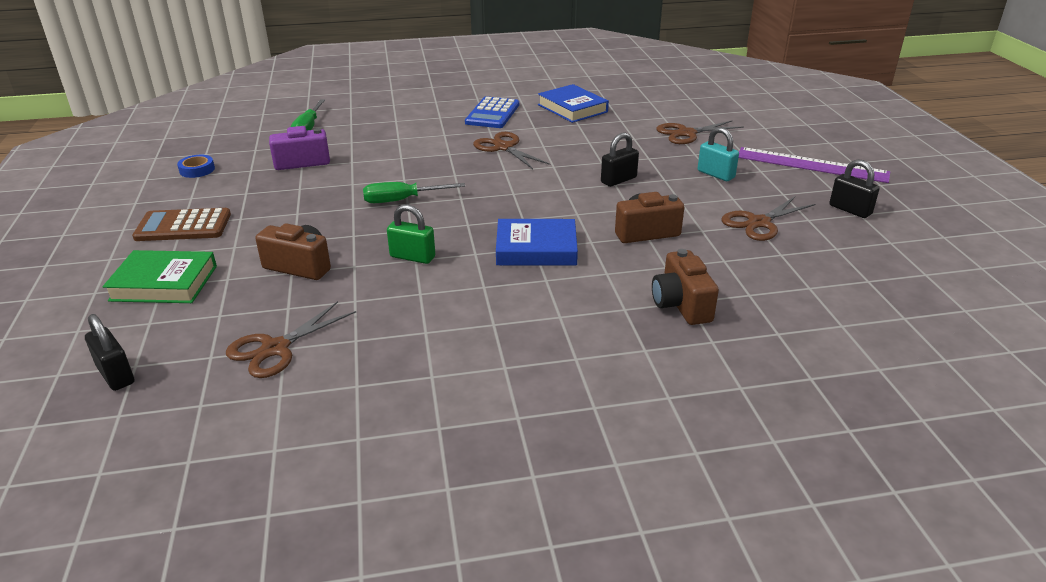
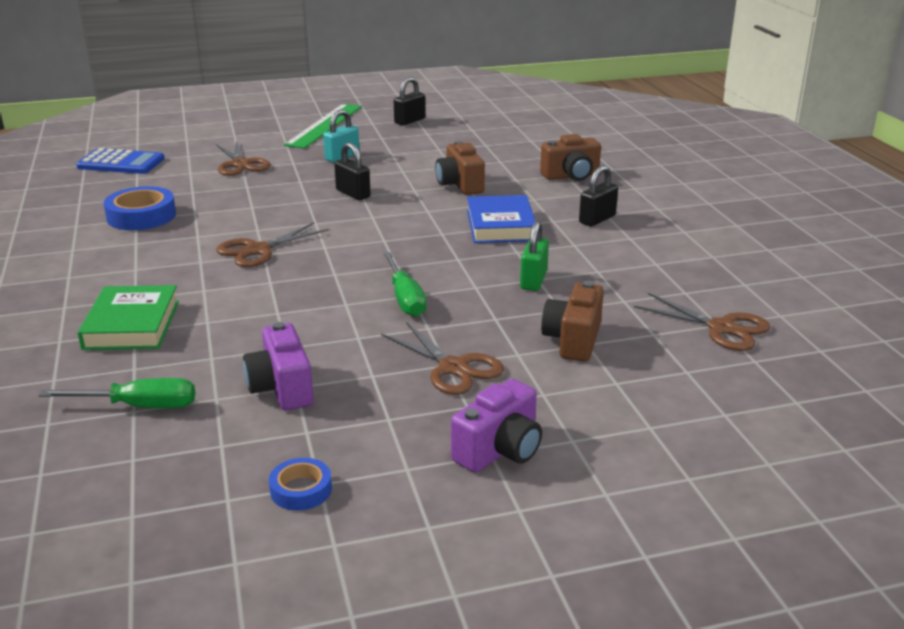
camera: 95 degrees left, 5 degrees down
black padlock [85,314,134,391] -> black padlock moved to [579,166,618,226]
green book [103,250,217,303] -> green book moved to [78,285,179,350]
brown calculator [132,208,231,241] -> purple camera [451,379,542,473]
blue calculator [465,96,519,128] -> blue calculator moved to [76,148,165,174]
blue book [538,84,609,123] -> blue tape [104,186,176,230]
brown scissors [722,197,815,241] -> brown scissors moved to [381,322,504,395]
purple ruler [739,147,890,183] -> green ruler [284,104,362,149]

